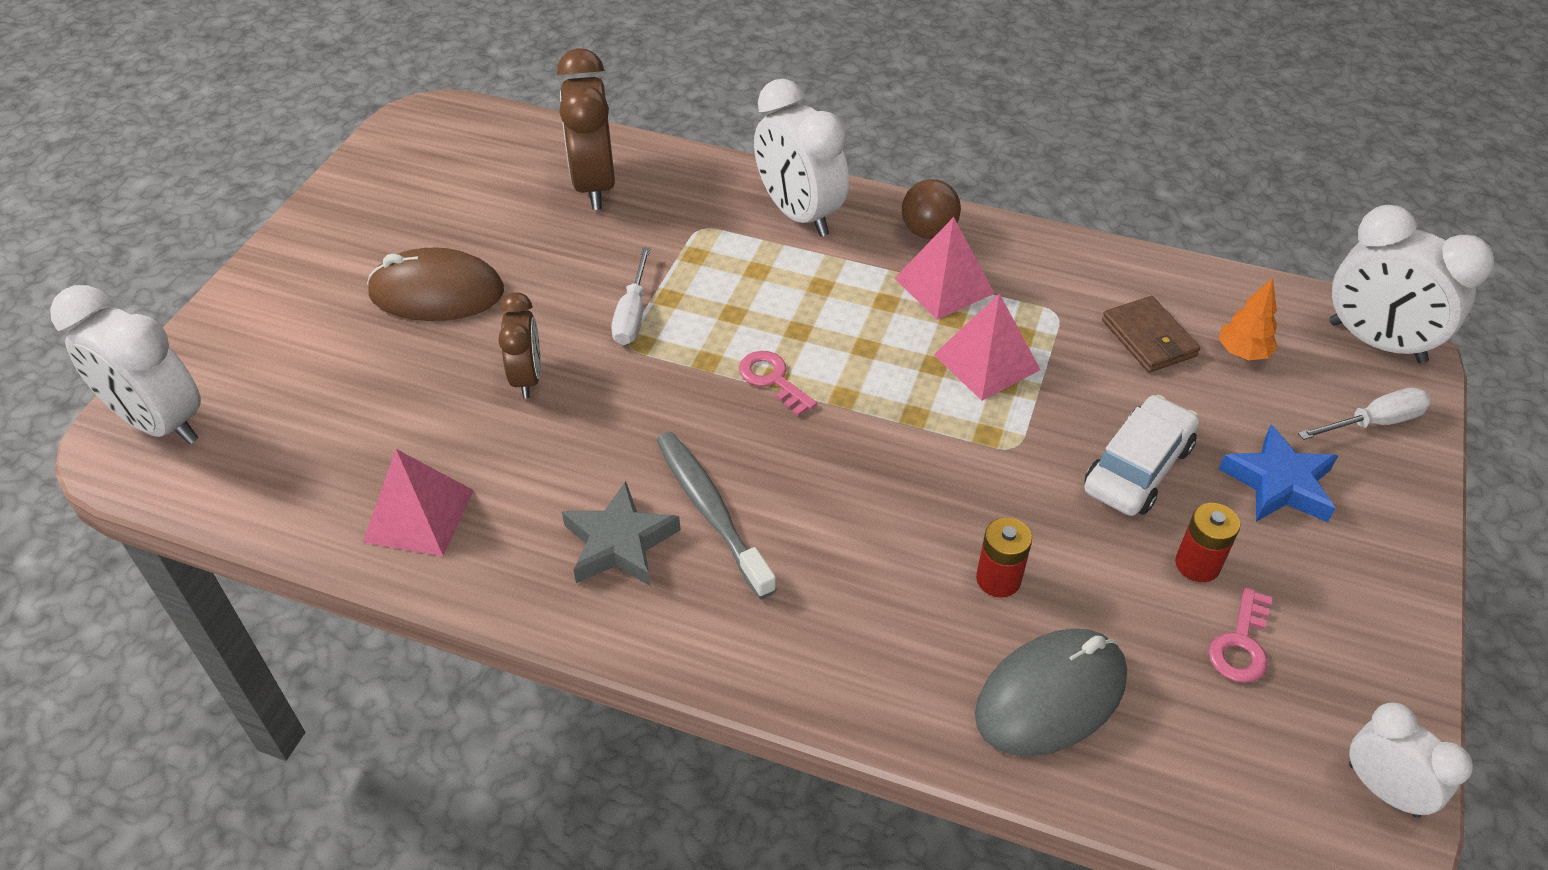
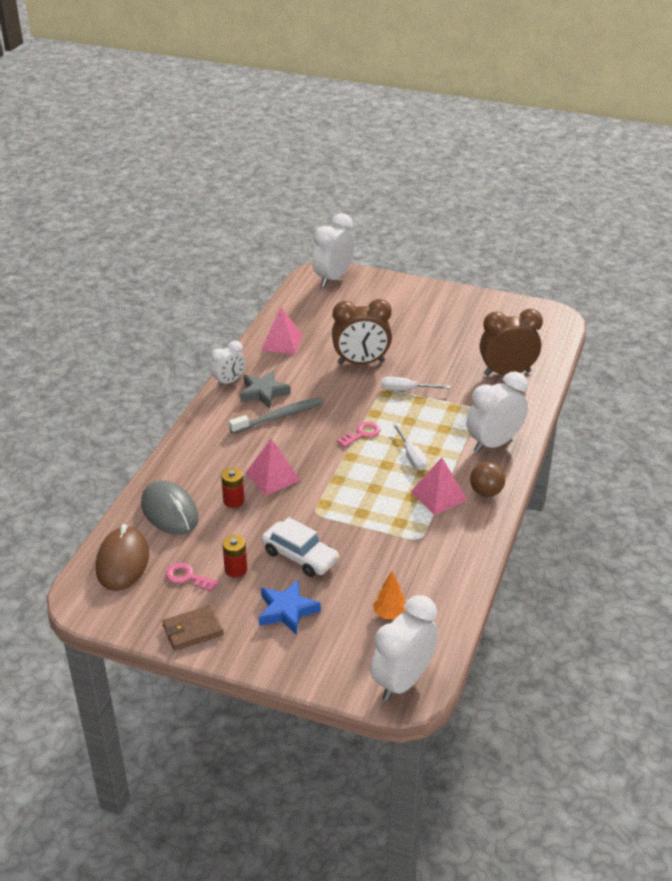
camera: 90 degrees right, 10 degrees down
brown mouse [367,247,504,321] -> brown mouse moved to [96,524,149,591]
brown clock [498,292,541,398] -> brown clock [332,299,392,365], size x1.68
pink pyramid [934,293,1040,401] -> pink pyramid moved to [246,438,301,495]
brown wallet [1102,296,1200,373] -> brown wallet moved to [162,605,224,651]
white screwdriver [1298,387,1431,440] -> white screwdriver moved to [392,423,427,470]
white clock [1349,702,1473,818] -> white clock moved to [211,341,245,387]

